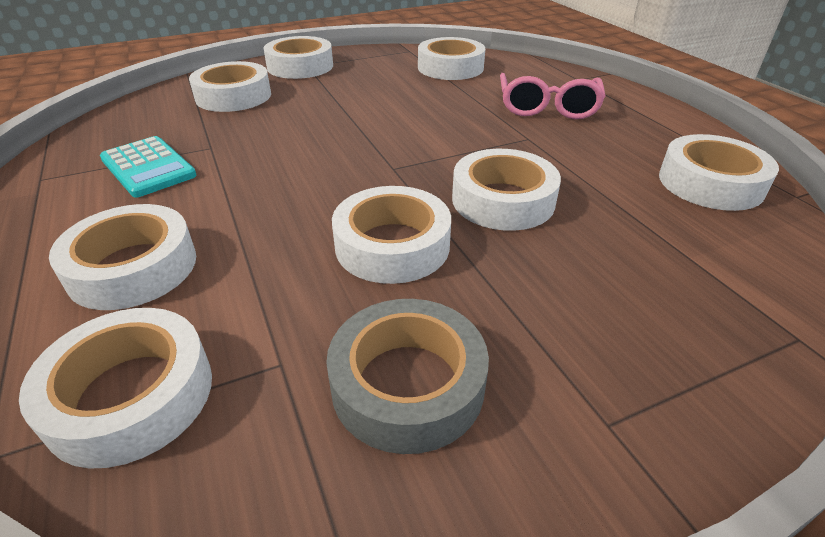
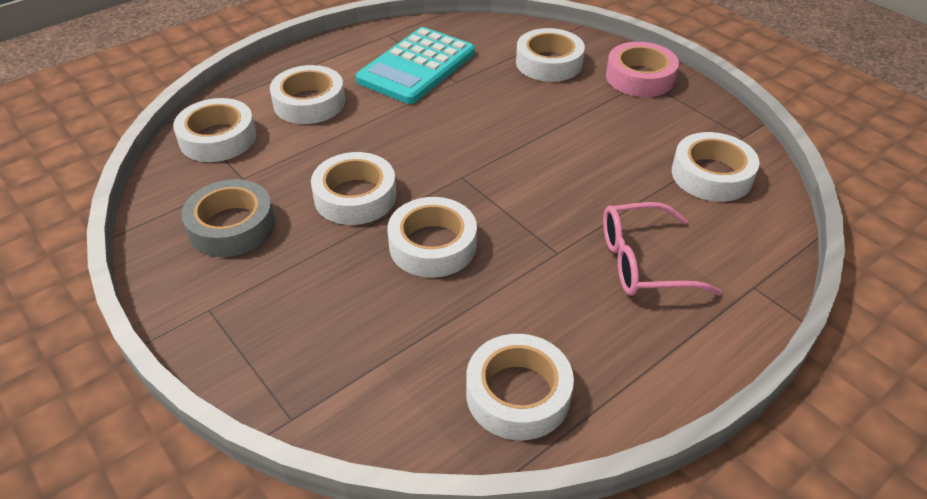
camera: 75 degrees right, 5 degrees up
turquoise calculator [100,136,197,198] -> turquoise calculator [356,27,475,104], size x1.60
white tape [263,36,333,79] -> pink tape [606,42,679,97]

